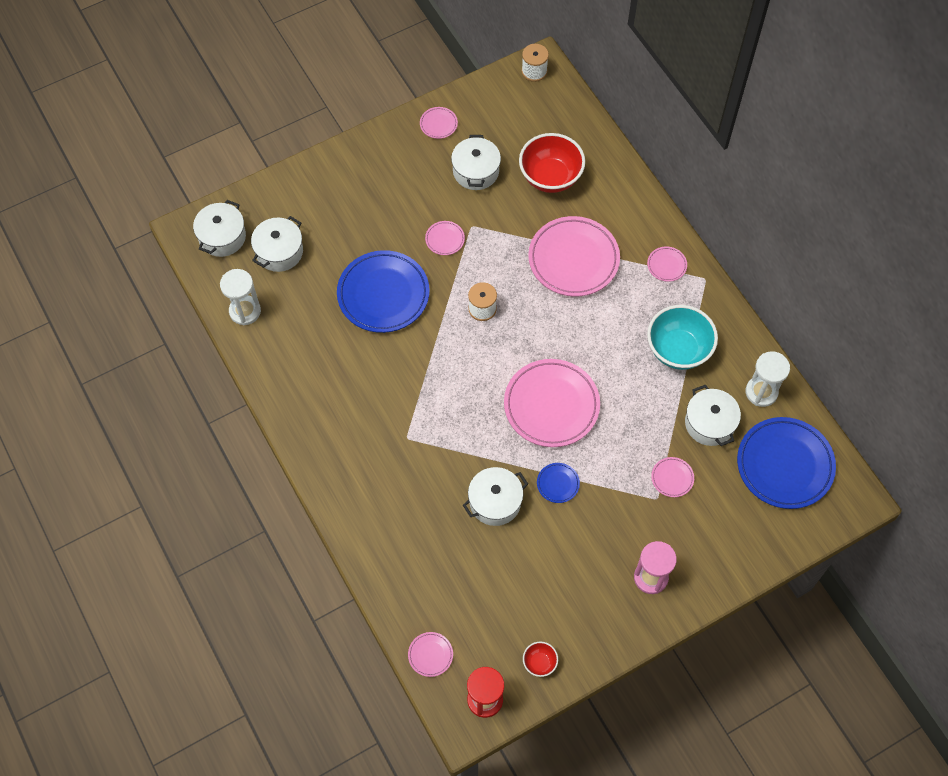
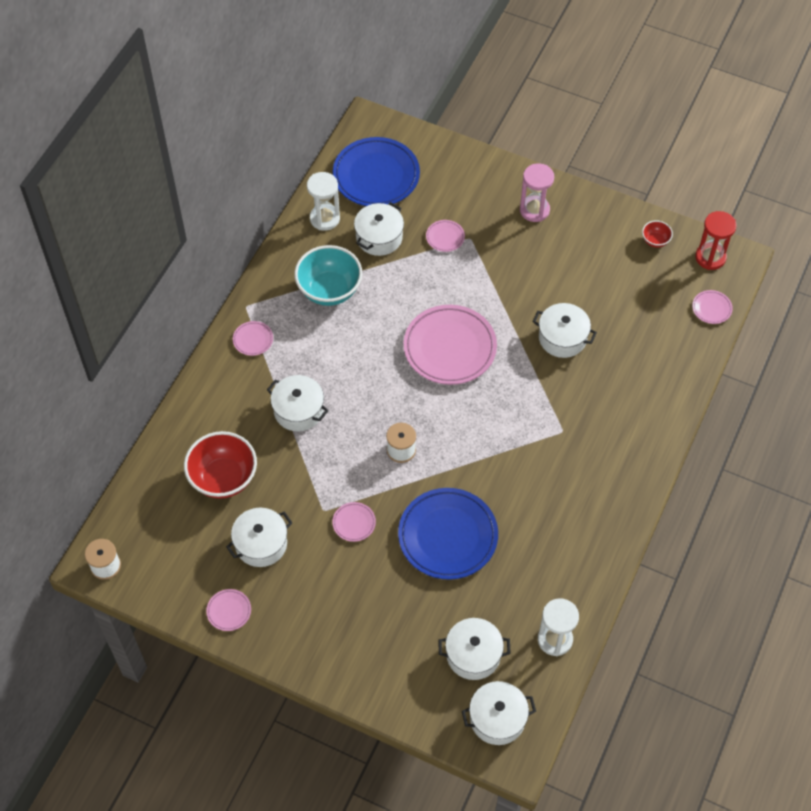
camera: 125 degrees left, 5 degrees down
pink plate [528,216,620,297] -> white pot [267,375,329,432]
blue plate [537,463,580,503] -> none

